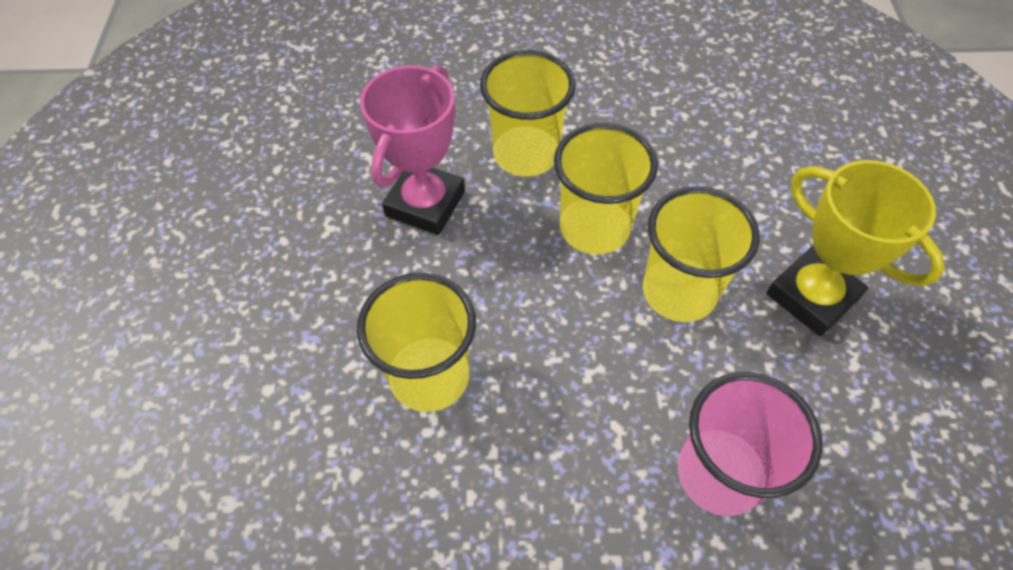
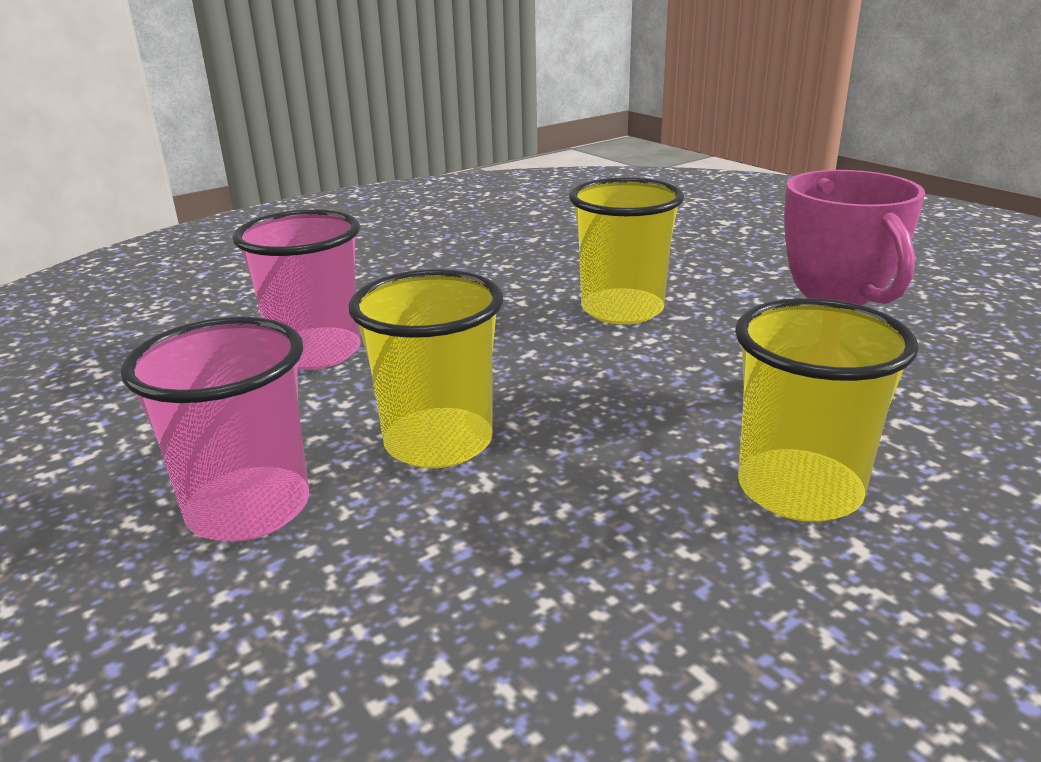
camera: 145 degrees right, 30 degrees down
yellow cup [554,123,658,255] -> none
yellow trophy [767,160,945,336] -> pink cup [121,317,309,542]

